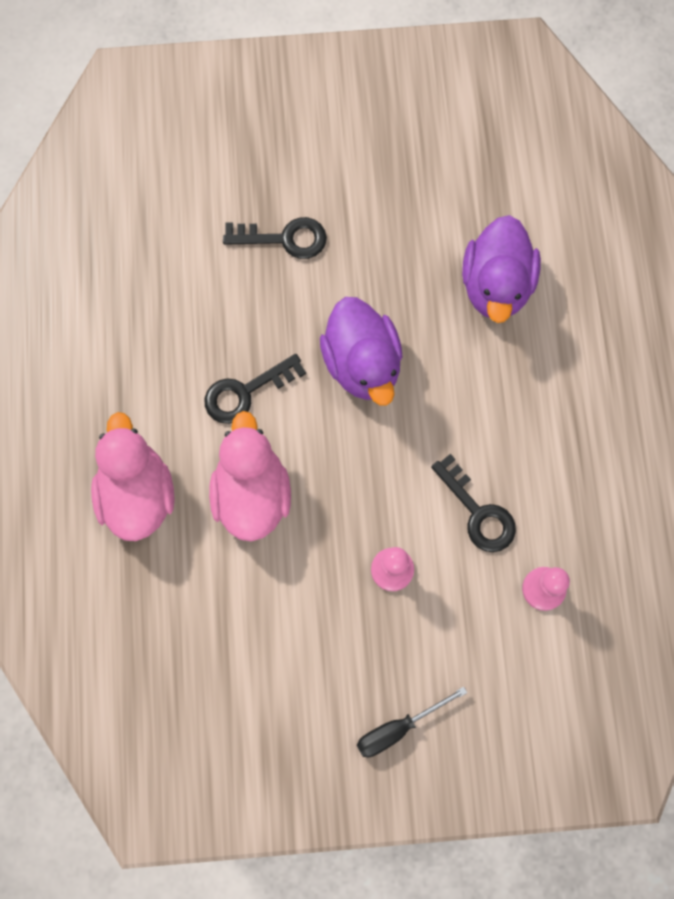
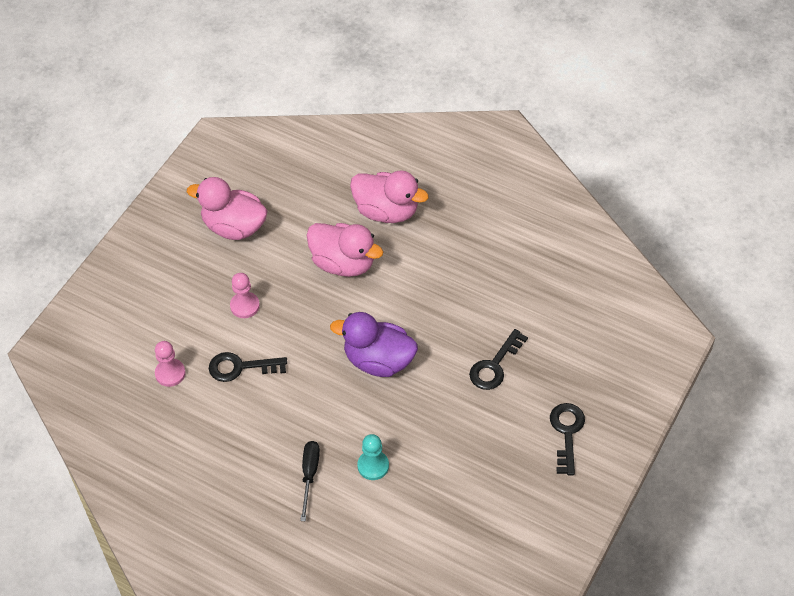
camera: 125 degrees right, 20 degrees down
black key [205,354,306,424] -> black key moved to [550,403,585,475]
black screwdriver [357,687,467,757] -> black screwdriver moved to [300,441,320,521]
purple duck [462,215,541,323] -> turquoise pawn [357,434,389,480]
none -> pink duck [187,177,268,240]

